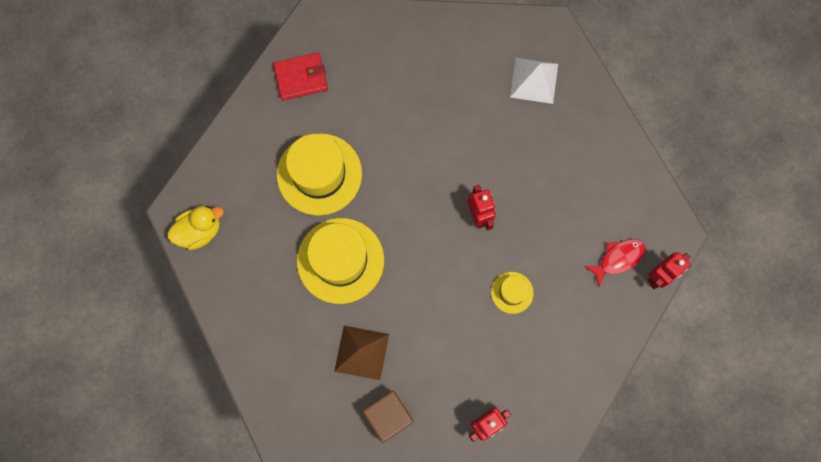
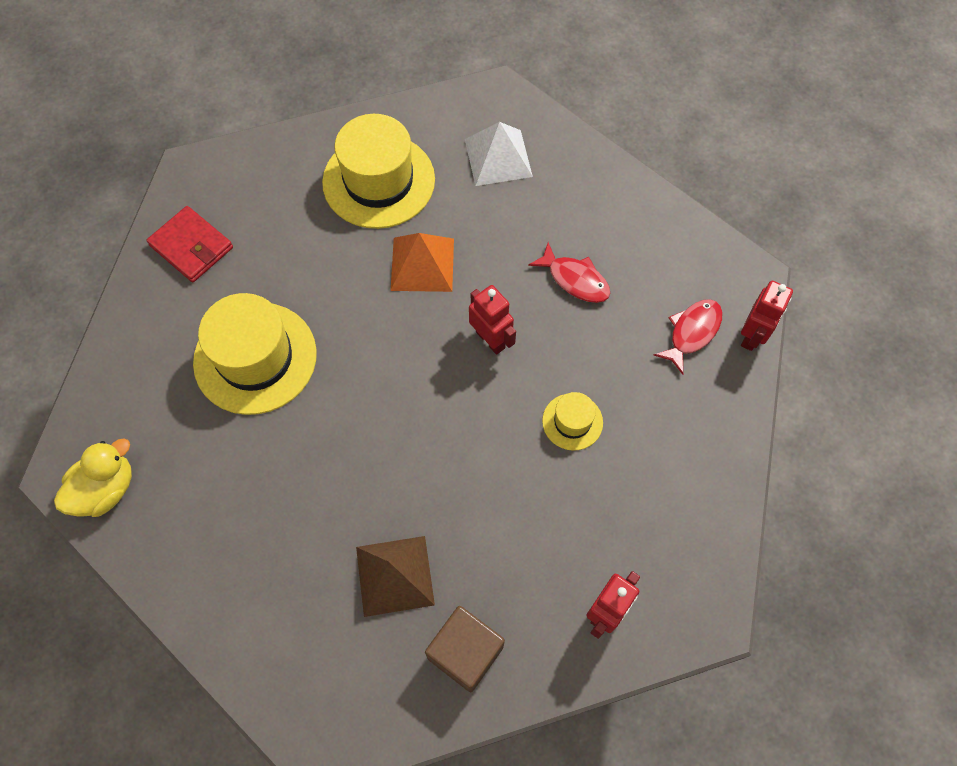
camera: 20 degrees left, 10 degrees down
red wallet [273,52,328,100] -> red wallet turned 75 degrees clockwise [147,206,233,282]
yellow hat [297,218,384,304] -> yellow hat moved to [322,114,435,229]
none -> orange pyramid [391,233,454,292]
none -> red fish [528,242,610,303]

